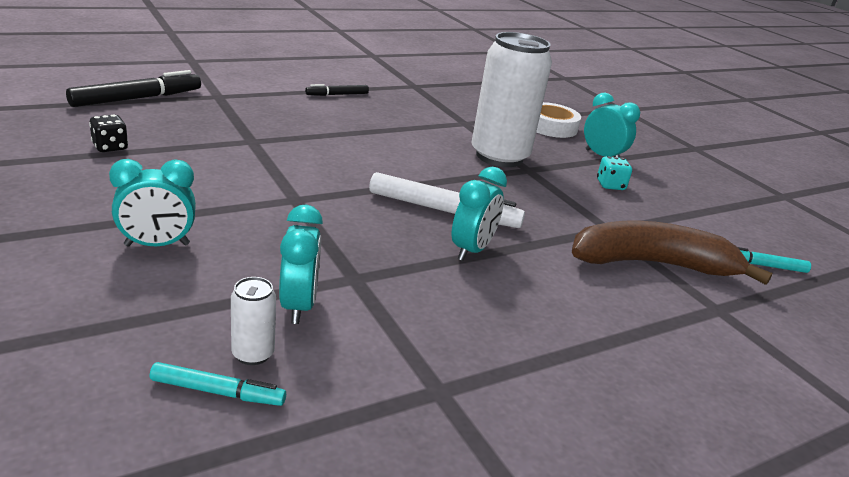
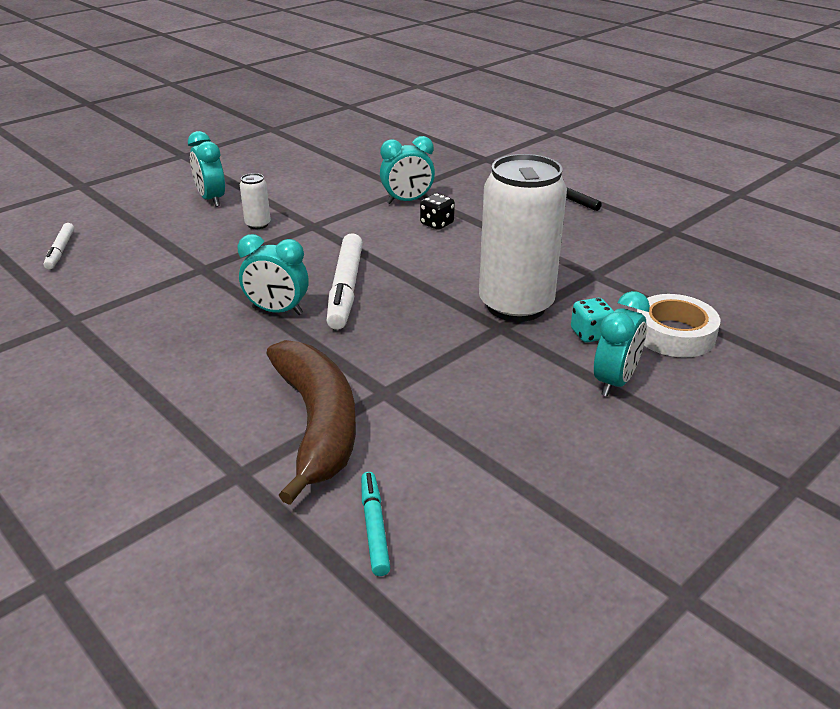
camera: 80 degrees right, 5 degrees up
black marker [66,70,201,107] -> none
black dice [89,115,128,152] -> black dice moved to [420,193,455,230]
turquoise marker [150,362,286,406] -> white marker [43,223,74,270]
white can [231,277,276,365] -> white can moved to [240,173,271,229]
turquoise clock [279,205,323,324] -> turquoise clock moved to [380,136,435,204]
turquoise dice [597,156,632,190] -> turquoise dice moved to [571,298,614,343]

